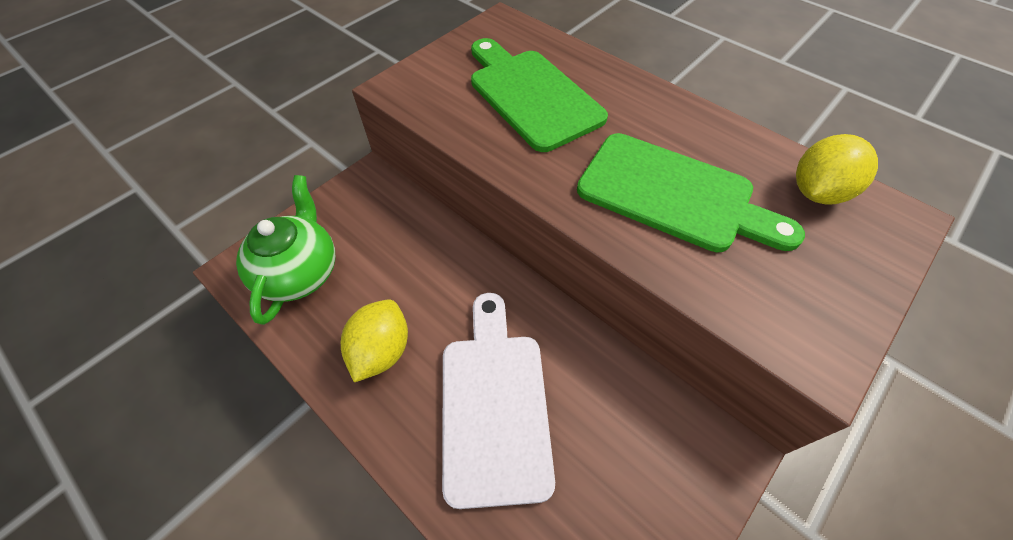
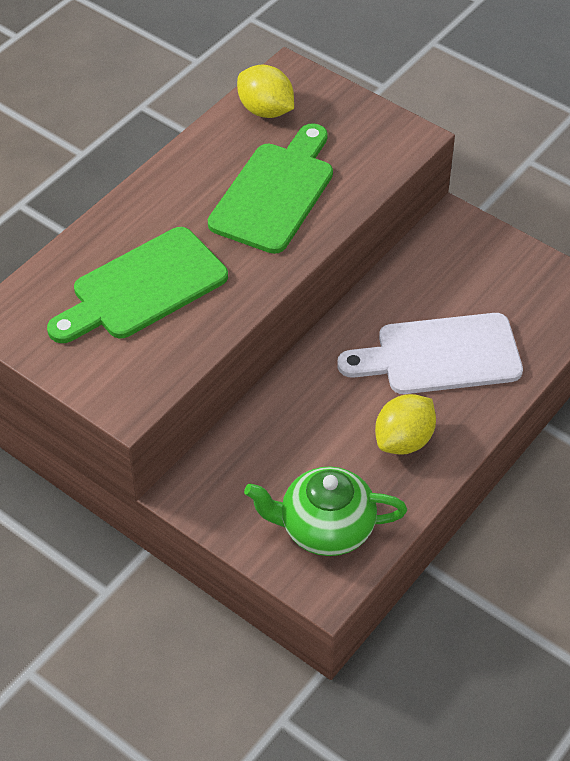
camera: 95 degrees left, 5 degrees down
yellow lemon [341,299,408,382] -> yellow lemon turned 60 degrees counterclockwise [375,394,436,454]

